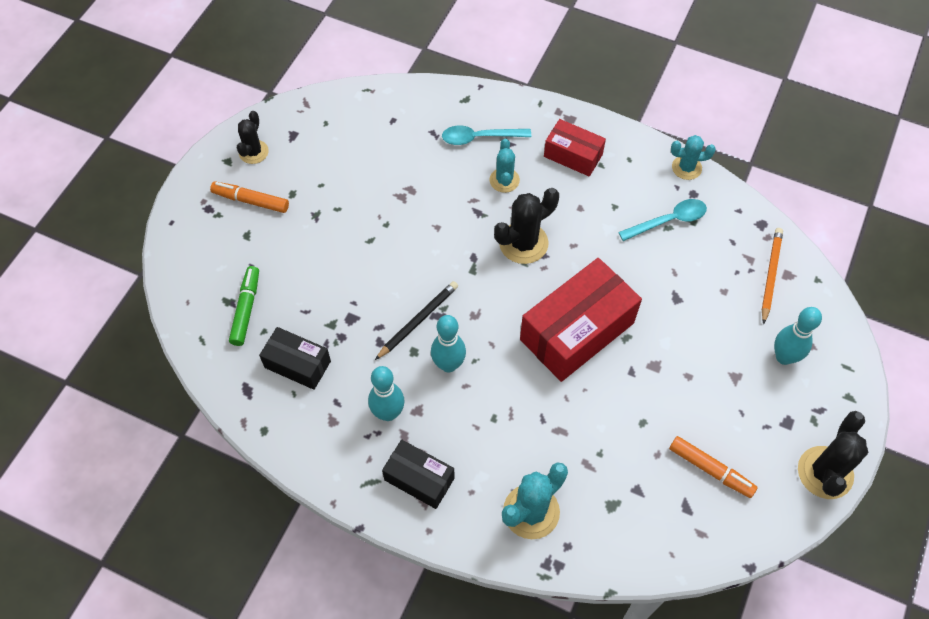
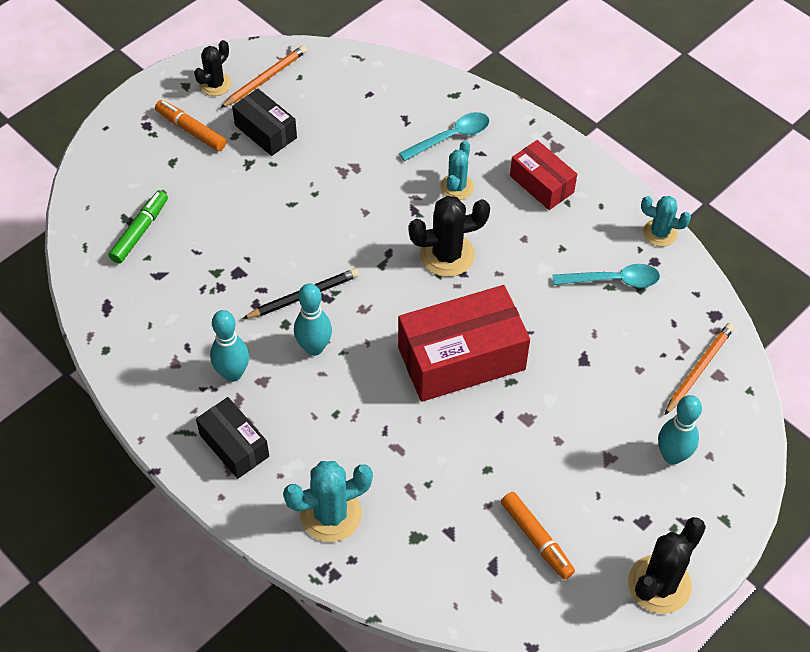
camera: 20 degrees right, 5 degrees down
black box [259,327,331,390] -> black box moved to [232,88,297,156]
turquoise spoon [442,125,531,145] -> turquoise spoon turned 135 degrees clockwise [399,112,489,161]
none -> orange pencil [220,45,307,108]

